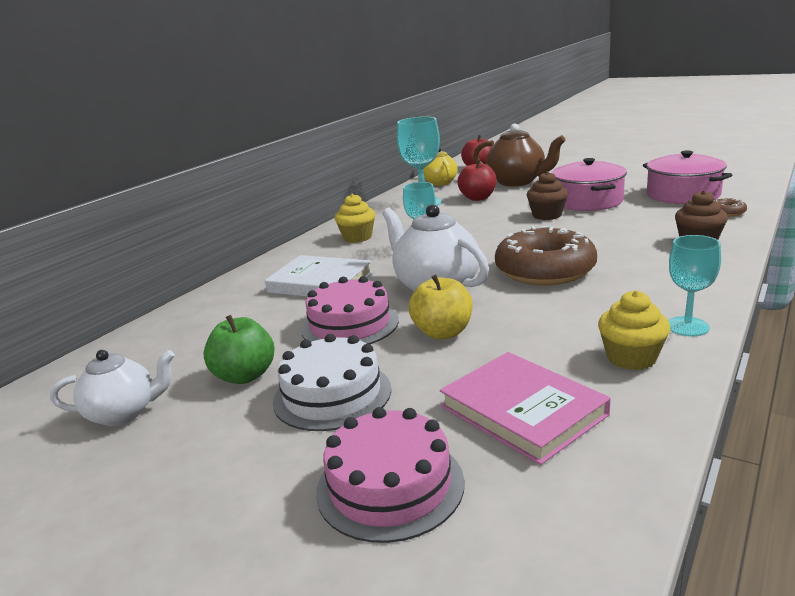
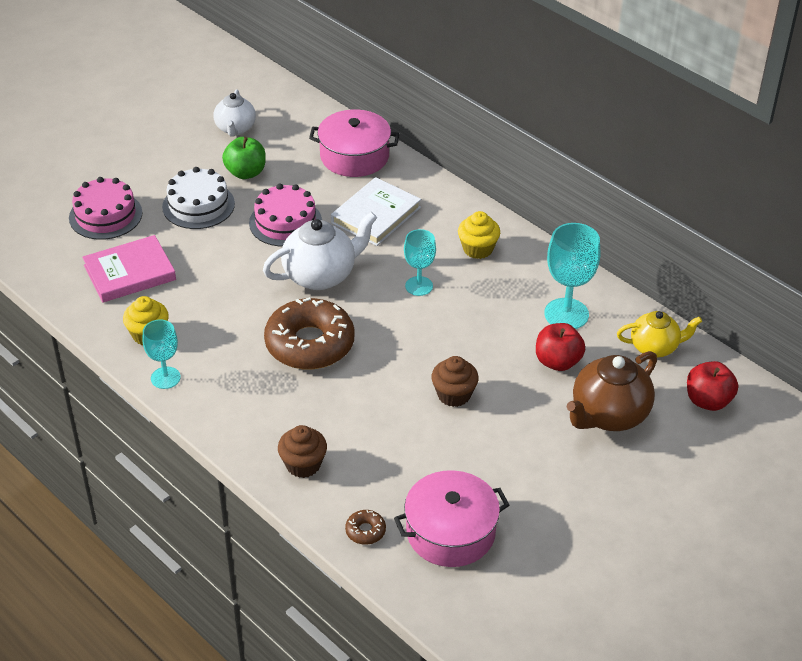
camera: 100 degrees right, 20 degrees up
yellow apple [409,274,472,339] -> none
pink pot [552,158,627,211] -> pink pot moved to [309,109,399,177]

